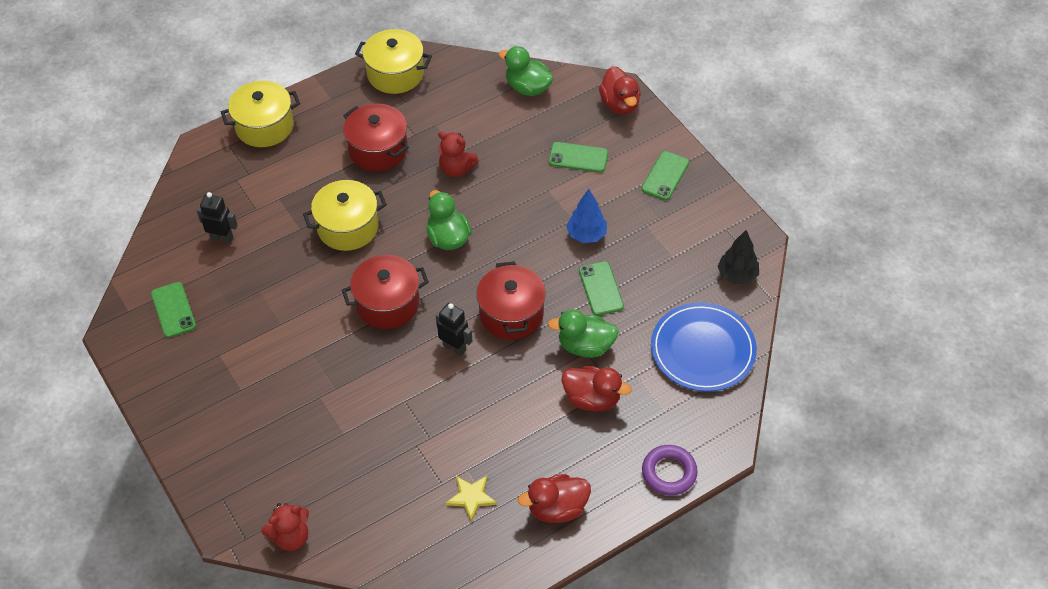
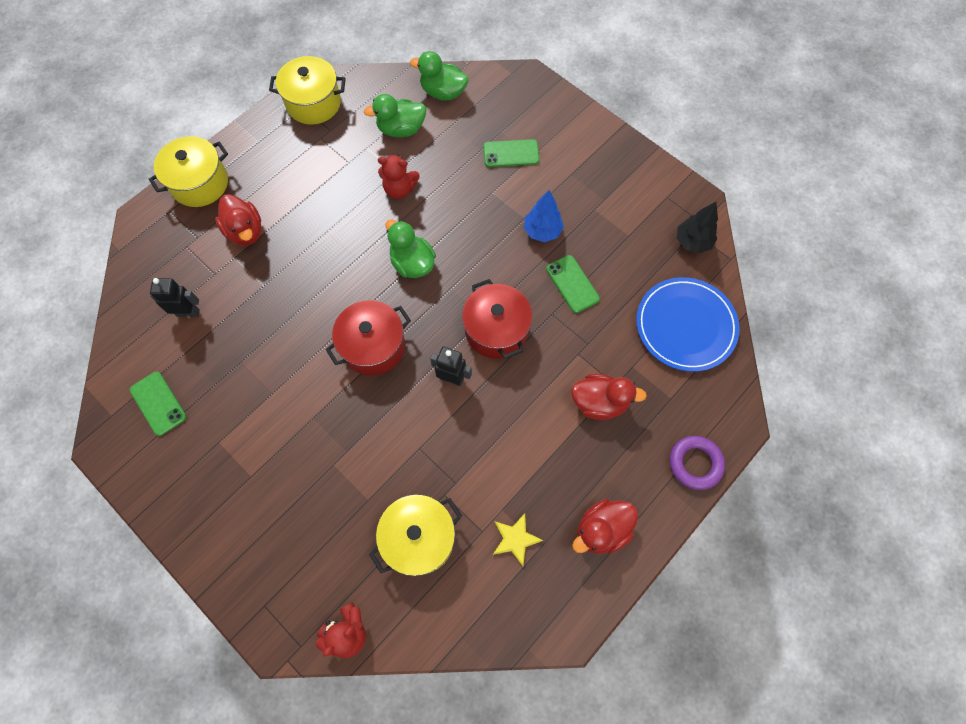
camera: 15 degrees left, 15 degrees up
yellow pot [303,180,387,251] -> yellow pot moved to [369,494,462,576]
red pot [343,104,409,171] -> none
green duck [548,309,619,358] -> green duck moved to [364,94,426,137]
red duck [599,66,641,115] -> red duck moved to [215,194,262,246]
green phone [641,151,689,200] -> none

